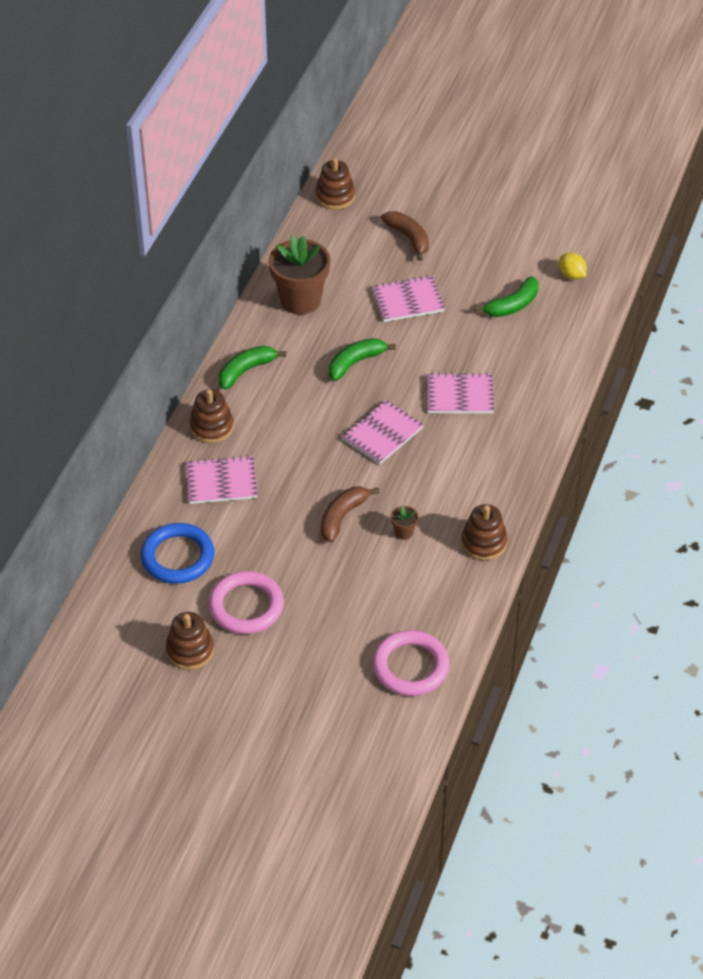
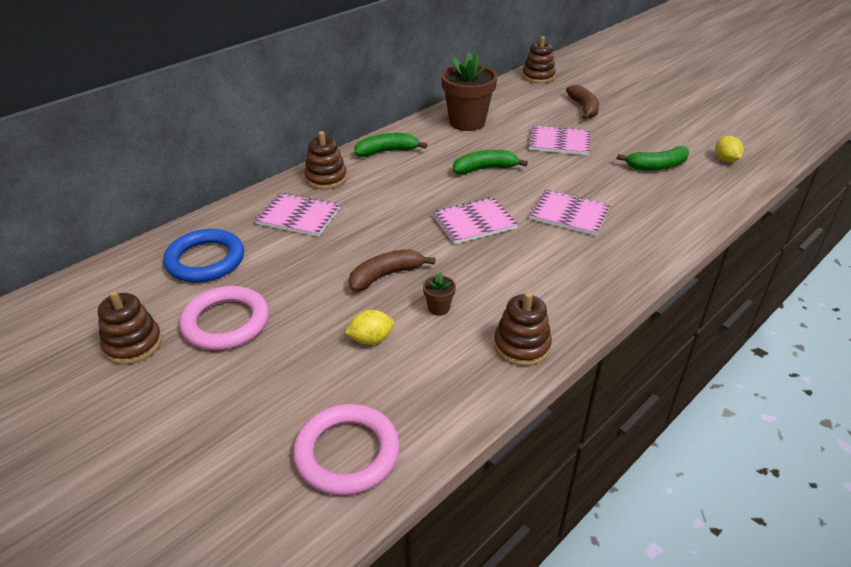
camera: 25 degrees right, 10 degrees down
none -> yellow lemon [345,310,394,345]

